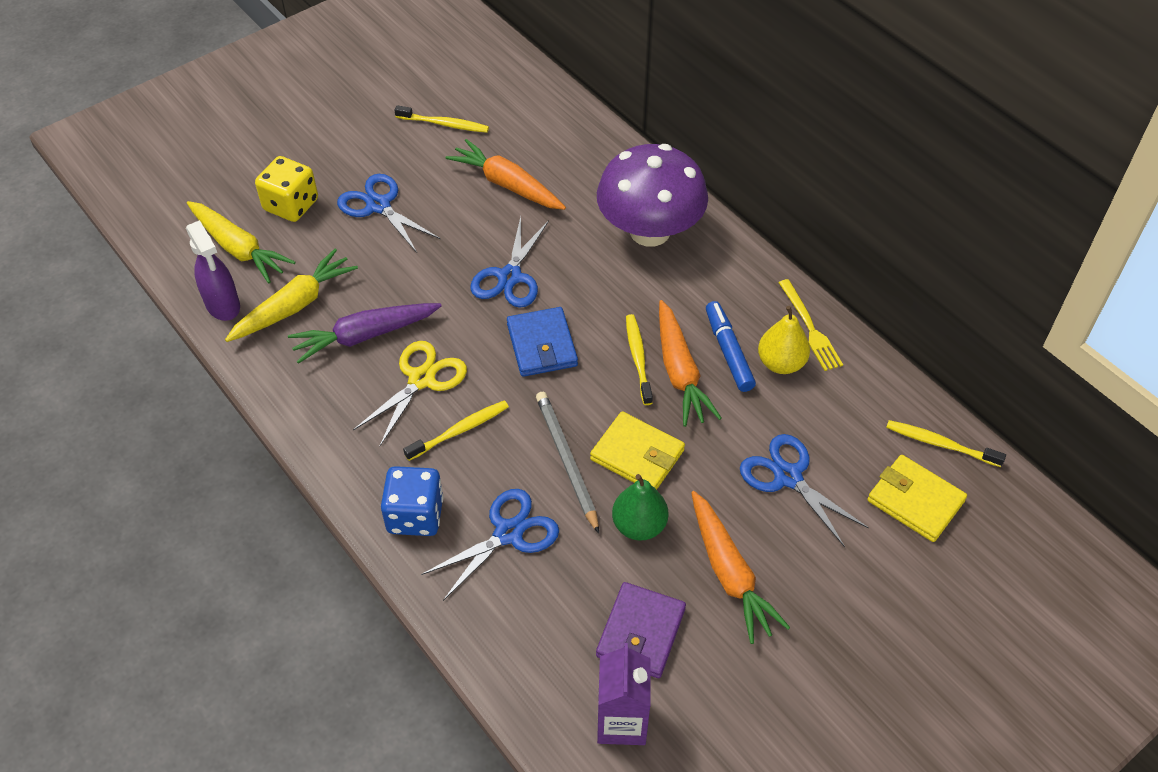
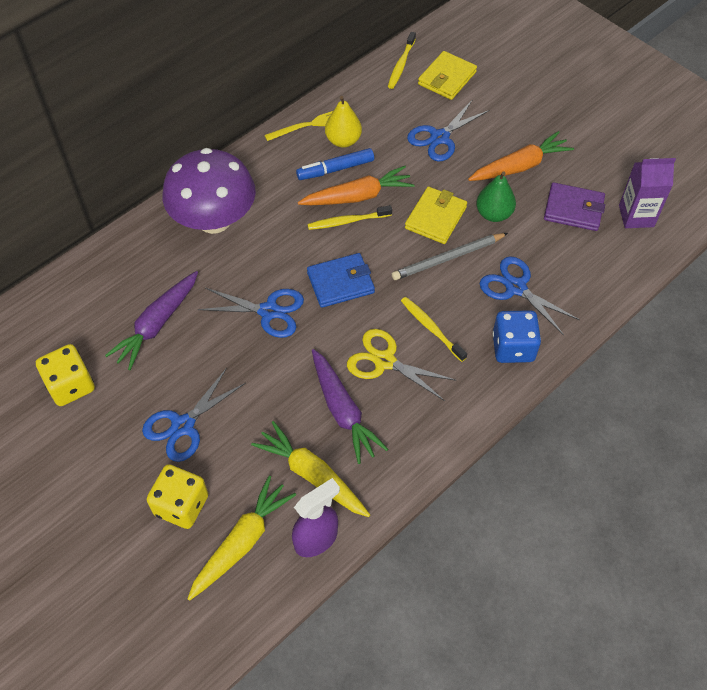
camera: 95 degrees left, 5 degrees up
yellow toothbrush [394,105,489,133] -> yellow dice [36,344,95,406]
orange carrot [445,139,566,210] -> purple carrot [105,271,198,370]

